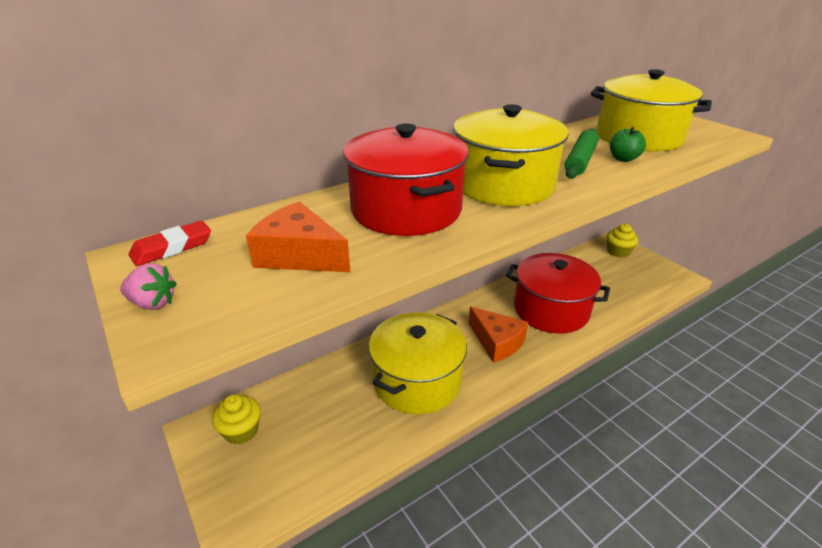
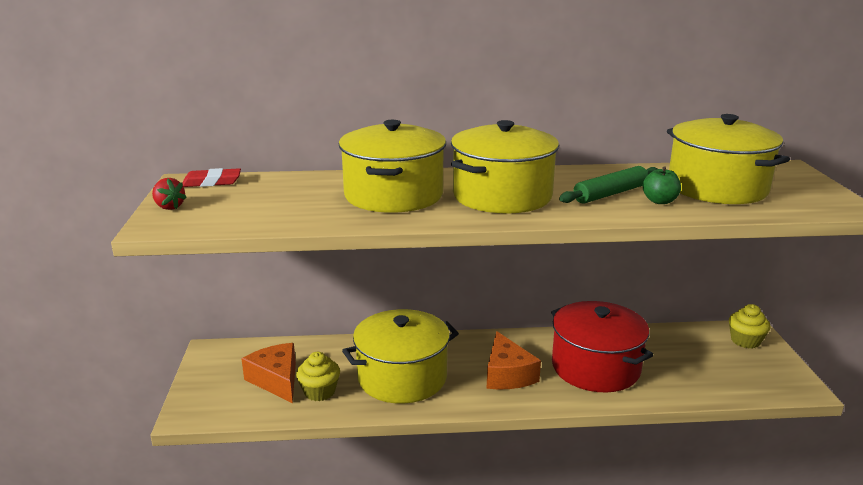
camera: 30 degrees right, 10 degrees down
pink strawberry [120,263,177,310] -> red strawberry [152,178,187,210]
yellow cupcake [212,394,261,445] -> yellow cupcake moved to [296,352,340,401]
orange cheese [246,202,350,272] -> orange cheese moved to [242,343,296,403]
red pot [343,123,469,236] -> yellow pot [339,120,446,213]

